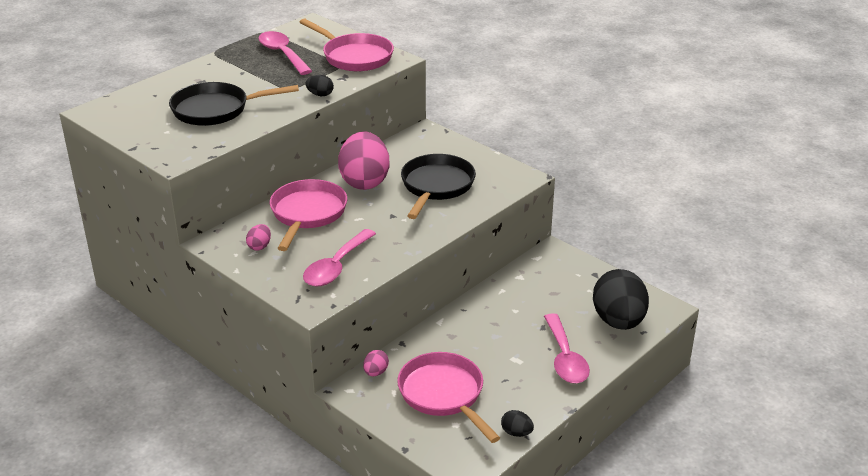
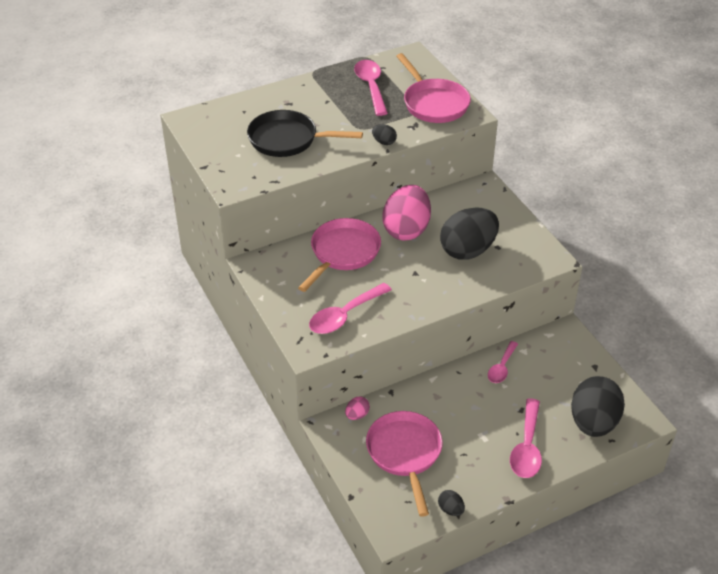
camera: 20 degrees right, 10 degrees up
pink egg [246,224,271,251] -> none
black pan [401,154,476,219] -> black egg [440,207,499,260]
none -> pink spoon [488,341,518,383]

